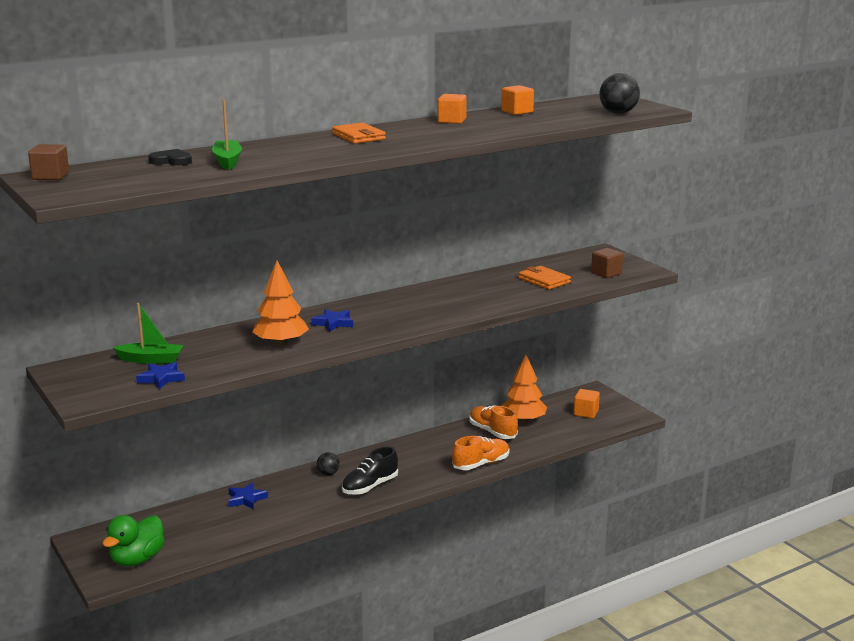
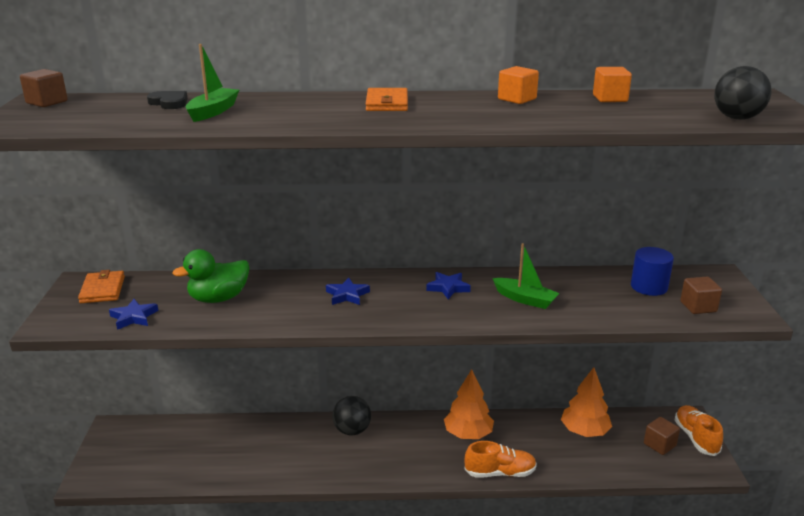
camera: 30 degrees right, 5 degrees up
green duck [103,515,165,566] -> green duck moved to [173,249,249,303]
green boat [113,303,184,364] -> green boat moved to [492,243,559,309]
blue star [228,482,268,509] -> blue star moved to [426,272,471,299]
orange tree [252,260,309,346] -> orange tree moved to [444,369,494,439]
black ball [317,452,340,475] -> black ball [332,396,371,436], size x1.69
black shoe [342,447,398,495] -> none
orange shoe [469,406,518,439] -> orange shoe moved to [675,405,723,456]
orange wallet [519,266,571,290] -> orange wallet moved to [78,270,125,303]
orange cube [574,389,600,418] -> brown cube [644,417,680,455]
none -> blue cylinder [631,247,674,296]

